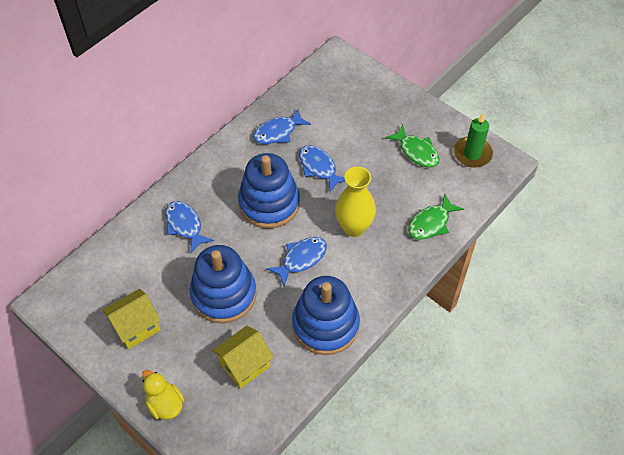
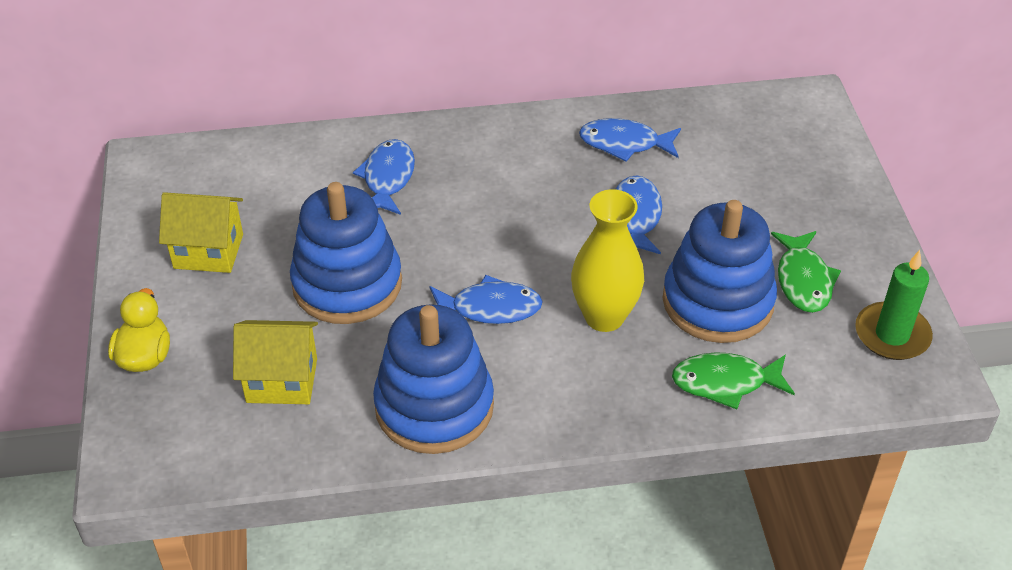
camera: 40 degrees right, 10 degrees down
blue stacking toy [238,153,300,228] -> blue stacking toy moved to [662,200,777,343]

